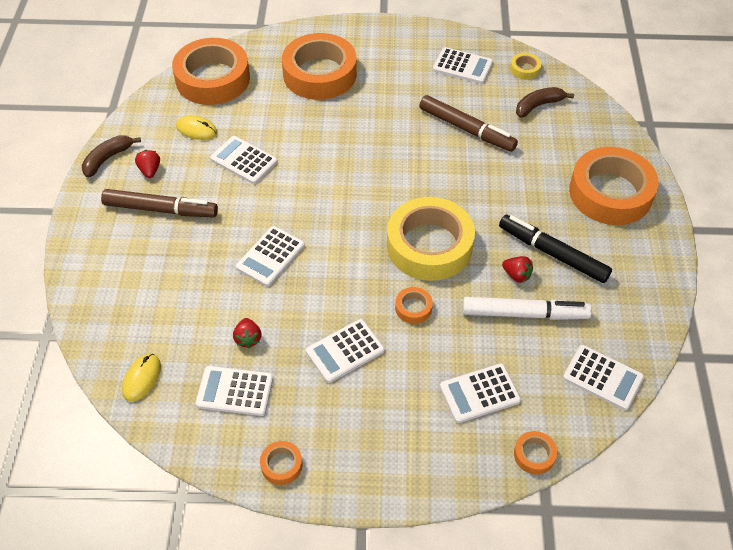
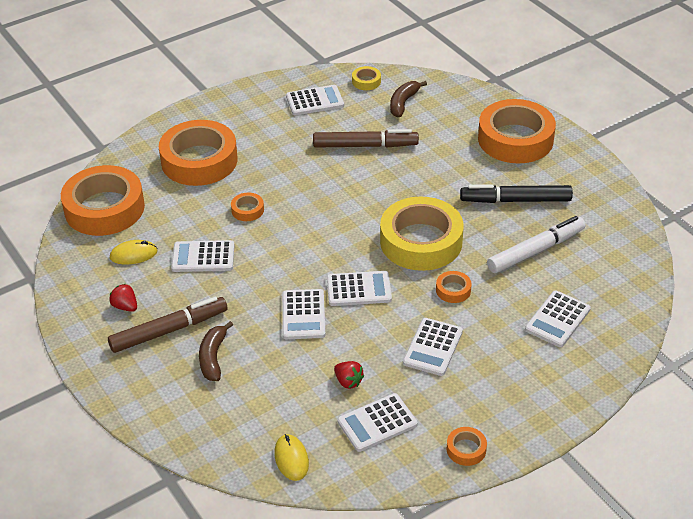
camera: 35 degrees left, 10 degrees down
brown banana [82,135,141,178] -> brown banana moved to [199,321,233,381]
red strawberry [502,256,533,283] -> none
orange tape [514,431,557,475] -> orange tape moved to [231,193,264,221]
white calculator [563,345,644,411] -> white calculator moved to [327,271,392,306]

